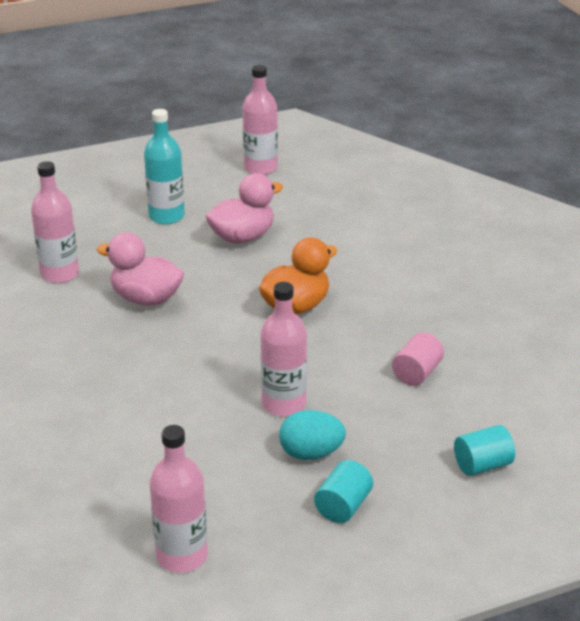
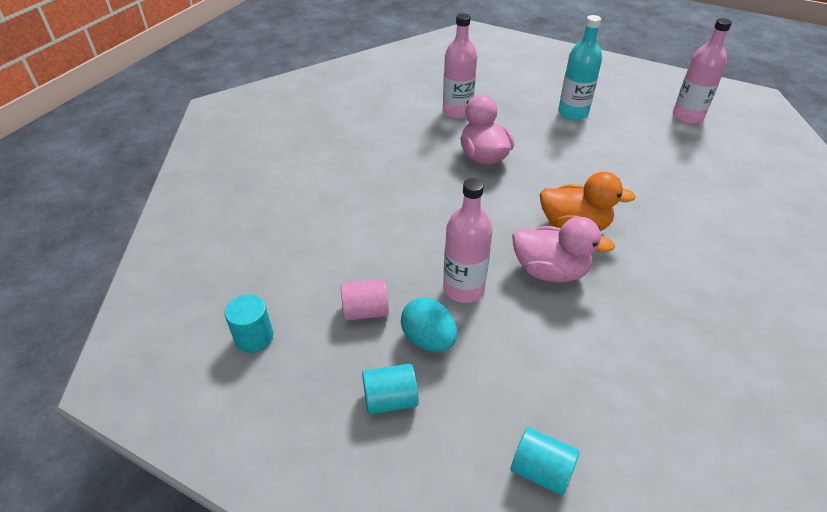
camera: 50 degrees right, 10 degrees up
pink bottle [150,425,208,573] -> turquoise cylinder [225,294,273,353]
pink duck [205,173,283,244] -> pink duck moved to [512,217,615,283]
pink cylinder [392,332,444,386] -> pink cylinder moved to [341,279,389,321]

